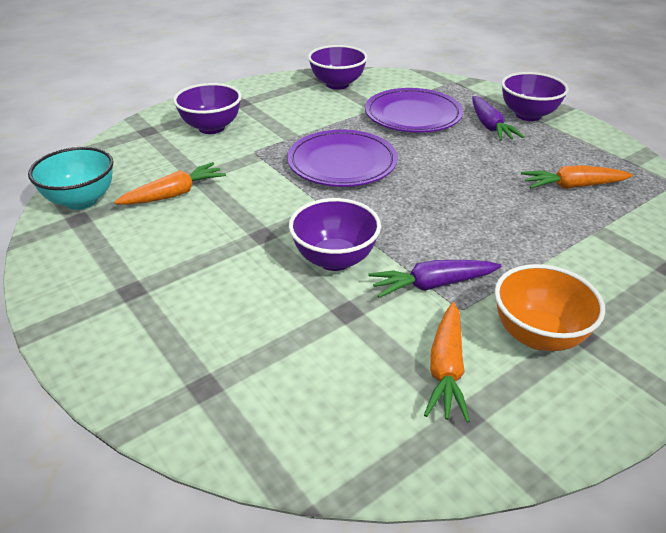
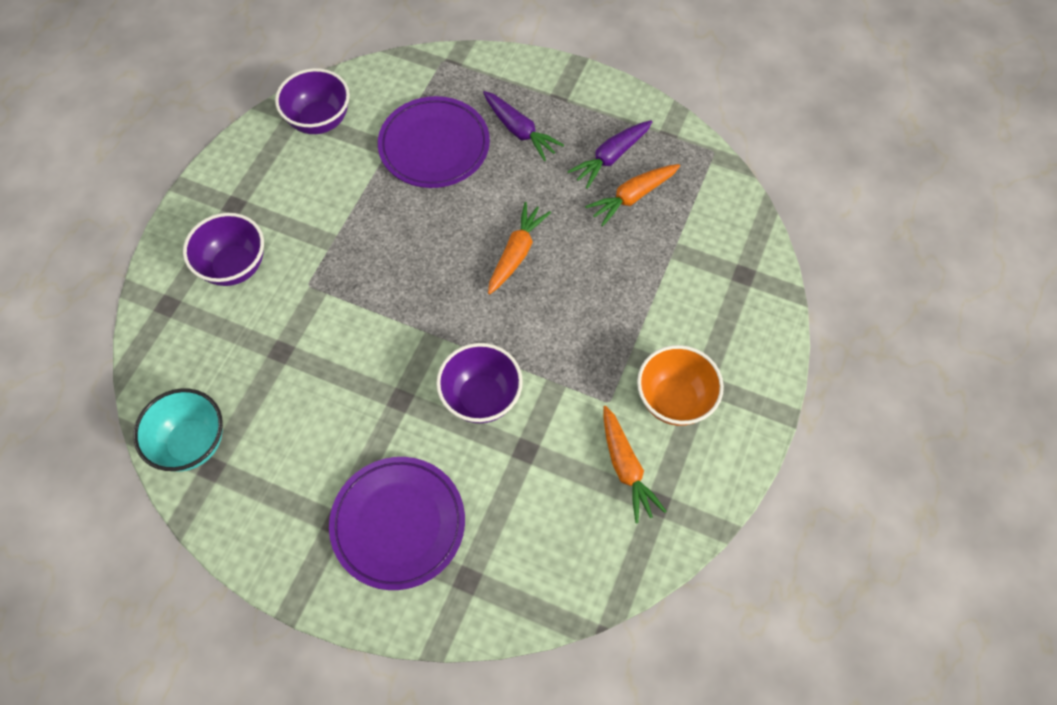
camera: 30 degrees left, 25 degrees up
orange carrot [114,162,226,205] -> orange carrot moved to [488,202,551,294]
purple plate [287,130,398,187] -> purple plate moved to [329,457,465,590]
purple carrot [368,260,501,298] -> purple carrot moved to [567,120,653,189]
purple bowl [501,72,569,121] -> none

